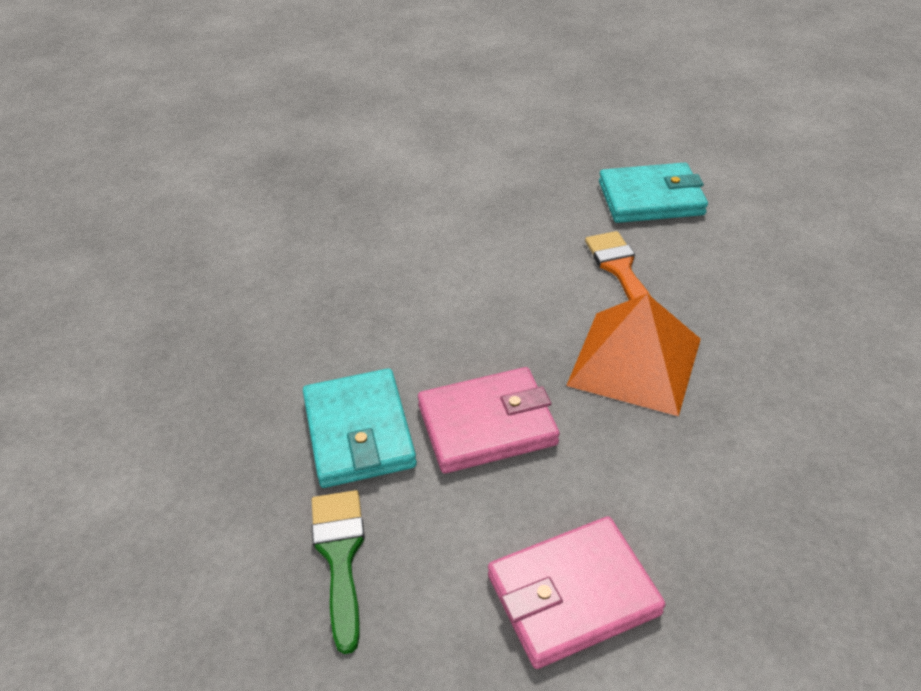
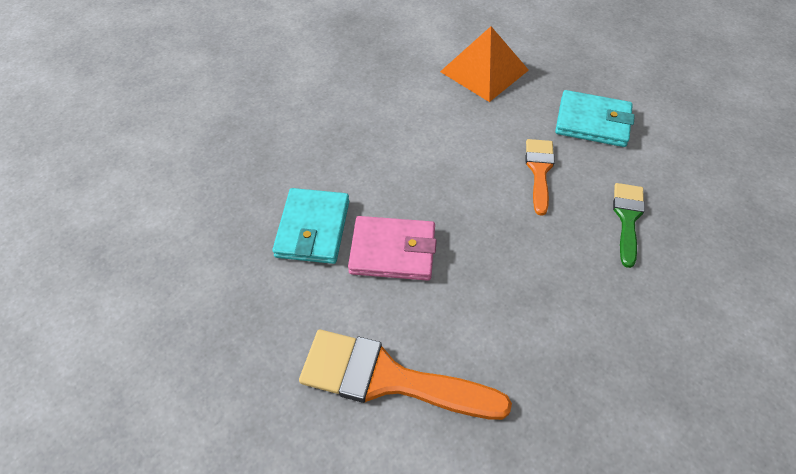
camera: 20 degrees right, 10 degrees up
green brush [312,490,365,654] -> green brush moved to [613,183,645,268]
pink wallet [488,516,666,669] -> orange brush [299,329,512,420]
orange pyramid [566,294,701,416] -> orange pyramid moved to [440,26,529,102]

